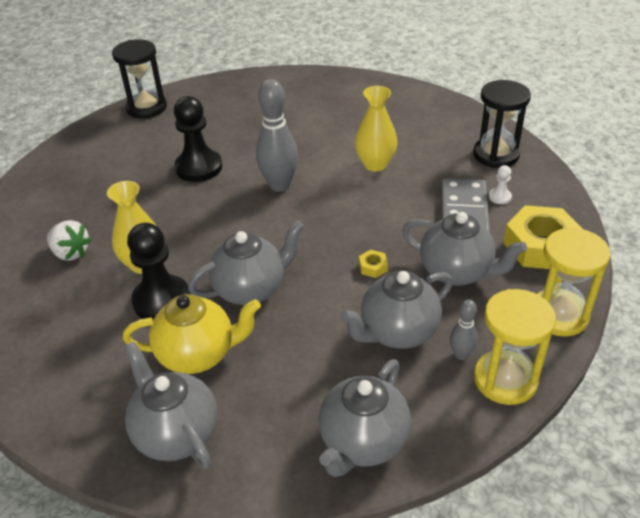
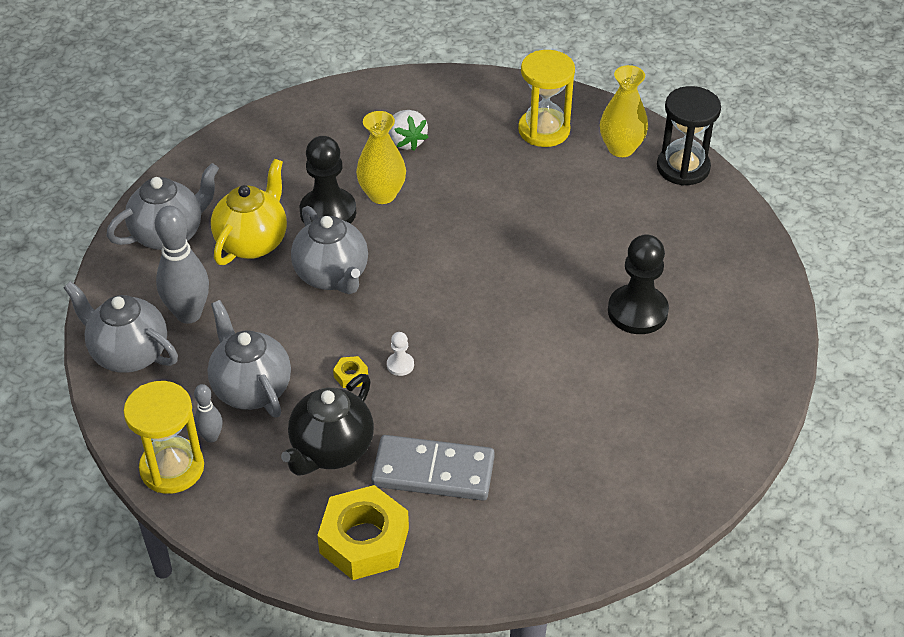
camera: 90 degrees right, 5 degrees up
white strawberry [47,220,91,261] -> white strawberry turned 60 degrees counterclockwise [389,110,429,151]
yellow teapot [123,294,261,374] -> yellow teapot turned 150 degrees counterclockwise [211,159,287,265]
black pawn [174,96,222,182] -> black pawn moved to [608,234,669,334]
grey bowling pin [256,79,298,192] -> grey bowling pin moved to [155,206,209,324]
yellow vase [355,86,397,171] -> yellow vase moved to [600,65,648,157]
grey teapot [402,212,527,286] -> black teapot [281,374,374,476]
black hourglass [473,80,531,168] -> none
white pawn [489,165,512,204] -> white pawn moved to [387,332,414,376]
yellow hourglass [537,227,611,337] -> yellow hourglass moved to [518,50,575,147]

